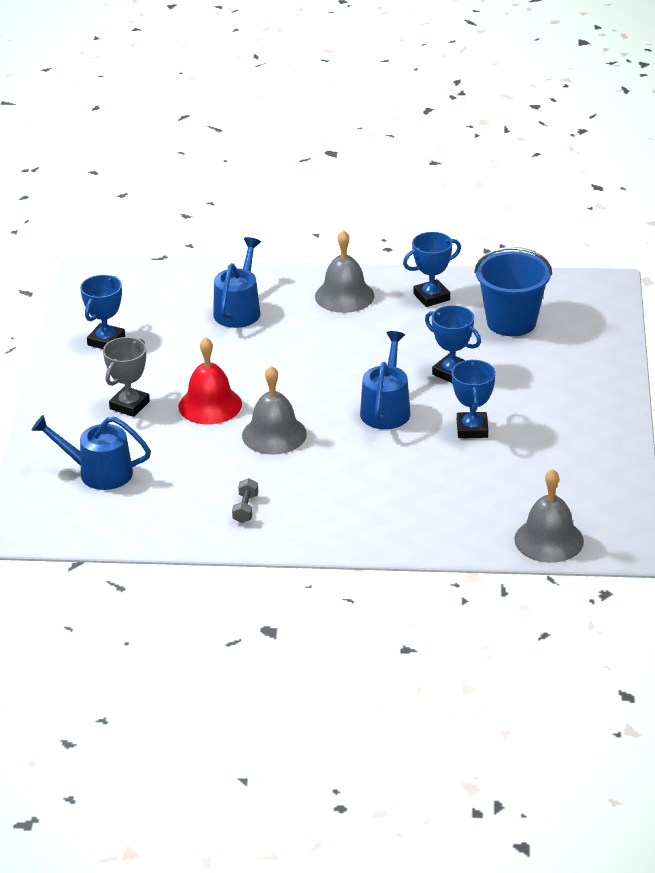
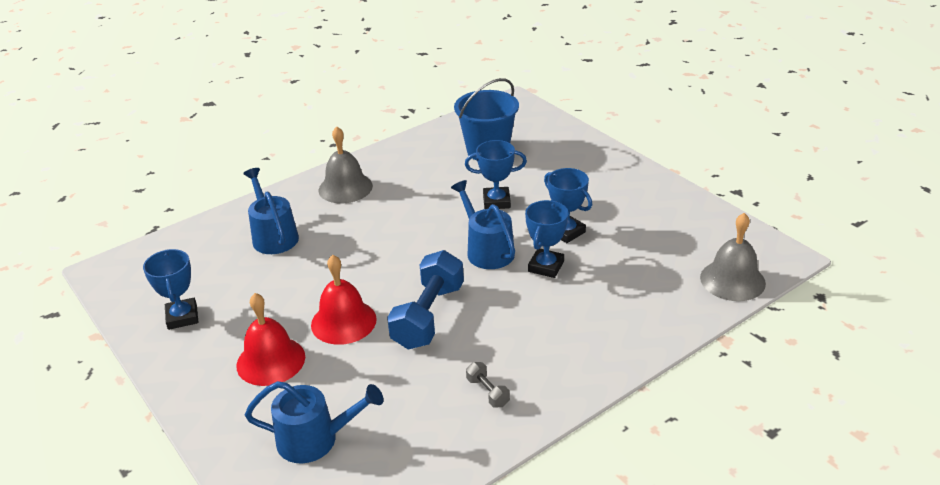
camera: 40 degrees left, 0 degrees up
blue watering can [31,415,151,490] -> blue watering can turned 150 degrees counterclockwise [245,381,384,464]
grey trophy [103,337,150,417] -> red bell [236,293,305,386]
grey bell [242,366,307,455] -> blue dumbbell [387,250,464,350]
blue trophy [403,232,461,307] -> blue trophy moved to [525,200,568,278]

